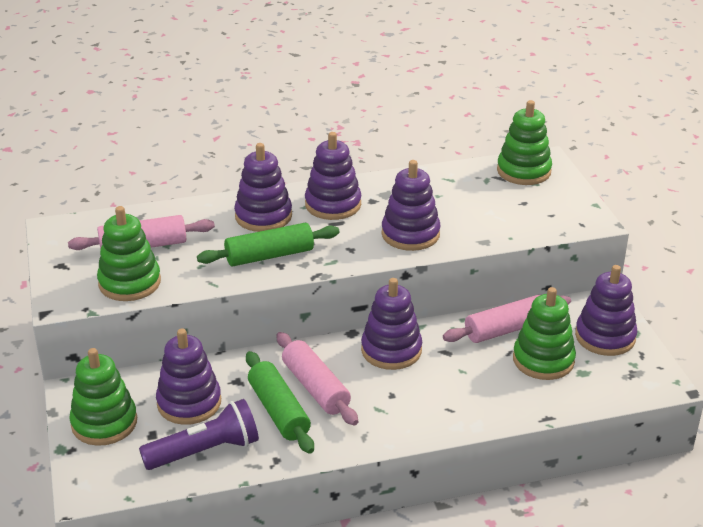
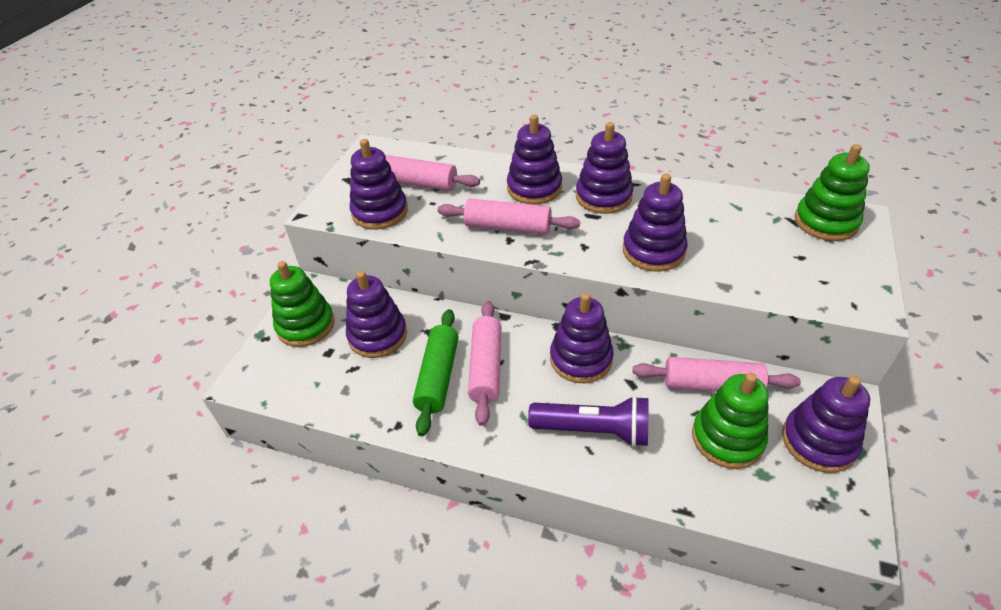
camera: 35 degrees right, 10 degrees up
green stacking toy [97,206,161,301] -> purple stacking toy [349,139,408,230]
purple flashlight [139,399,259,470] -> purple flashlight moved to [528,395,649,447]
green rolling pin [197,223,340,267] -> pink rolling pin [438,199,580,235]

